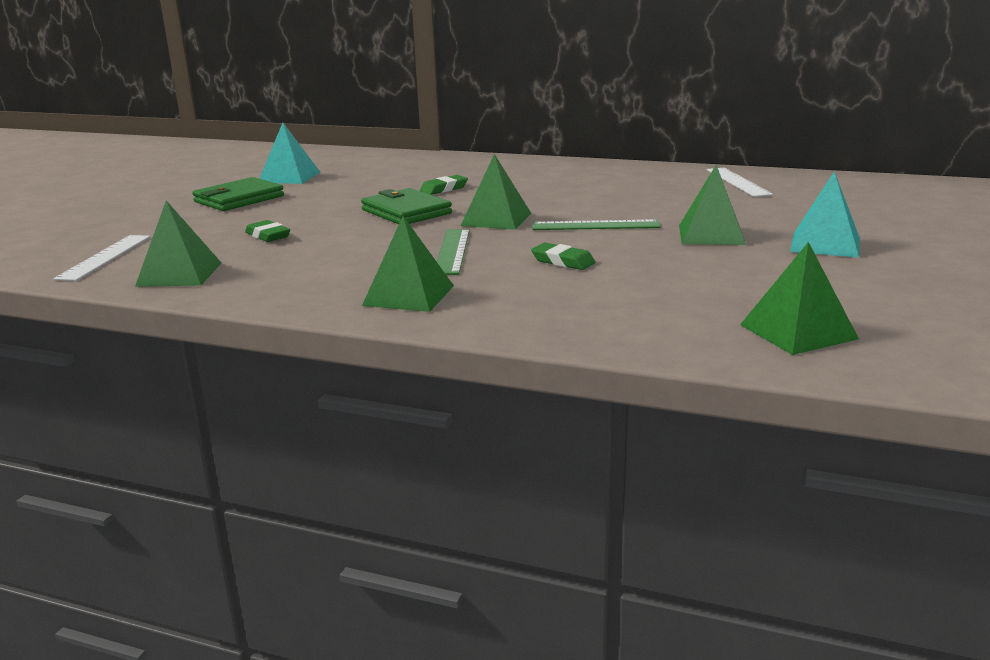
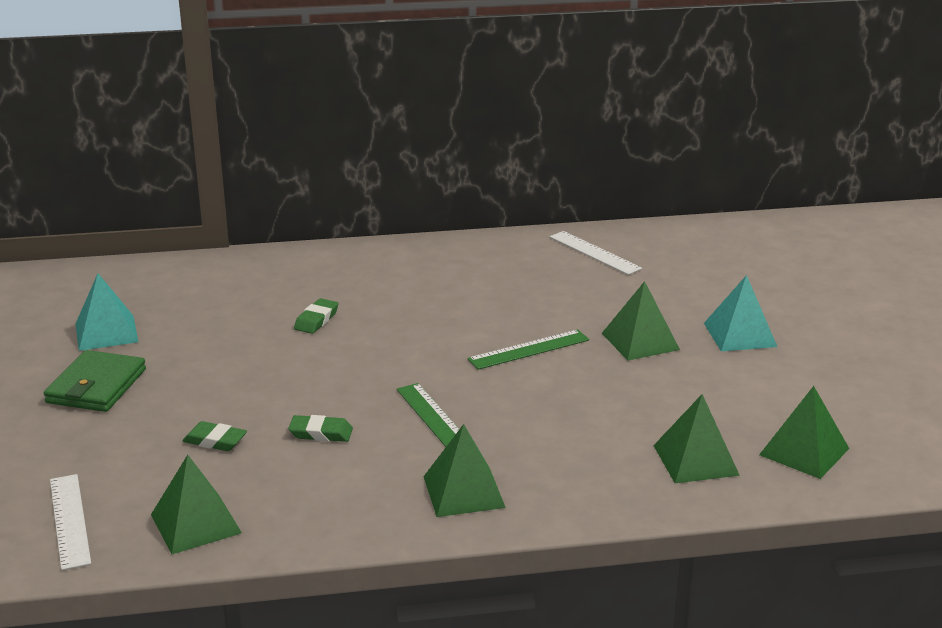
camera: 30 degrees left, 5 degrees up
green wallet [361,188,452,224] -> none
green pyramid [461,154,531,230] -> green pyramid moved to [653,394,740,483]
green eraser [531,243,595,270] -> green eraser moved to [288,415,353,442]

